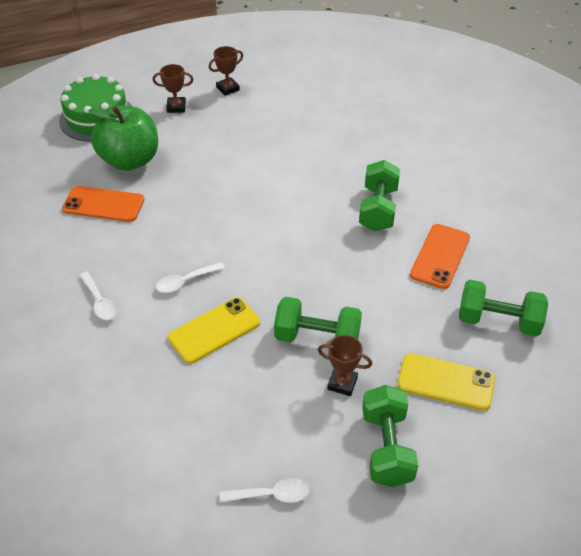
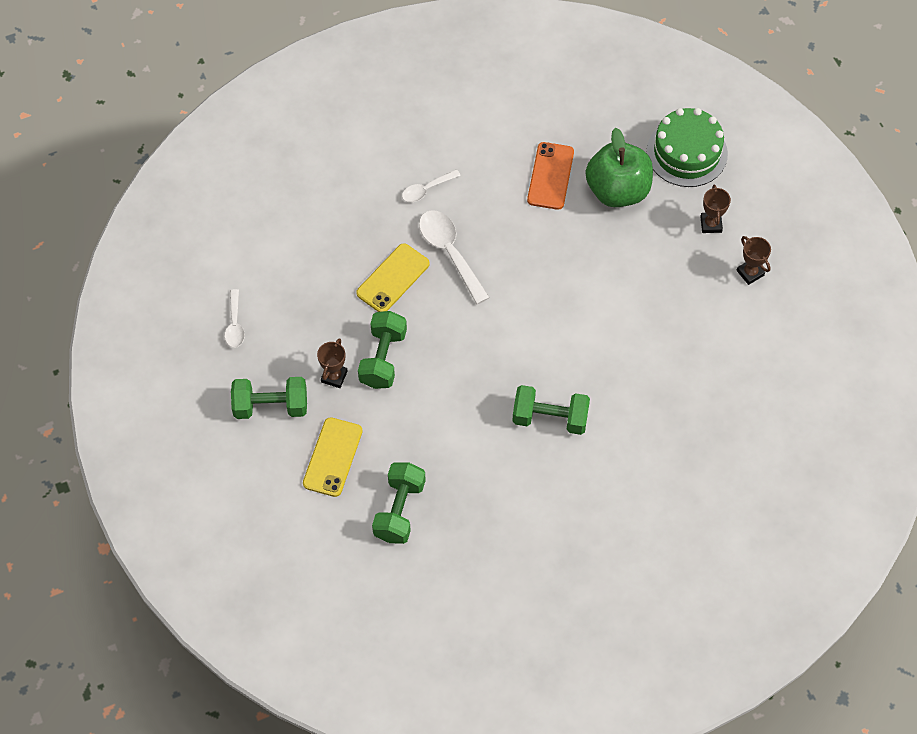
camera: 90 degrees right, 15 degrees up
white spoon [156,262,225,293] -> white spoon [419,210,490,304], size x1.73
yellow phone [168,297,260,364] -> yellow phone turned 75 degrees clockwise [356,243,430,312]
orange phone [410,224,470,289] -> none

